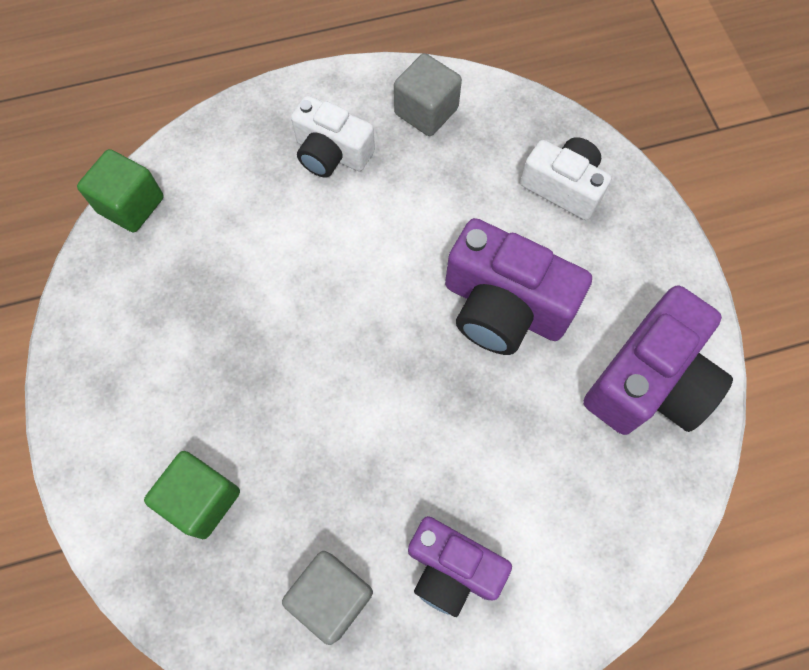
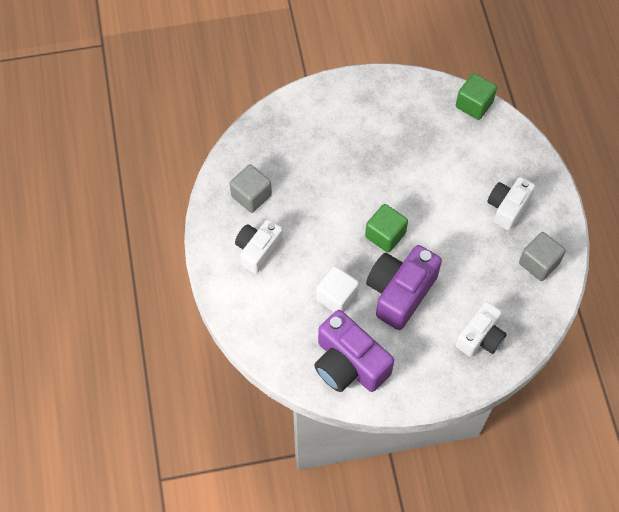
camera: 95 degrees right, 5 degrees down
green cube [144,451,240,539] -> green cube moved to [365,204,408,253]
purple camera [408,516,512,617] -> white camera [235,219,283,274]
none -> white cube [316,266,359,312]

